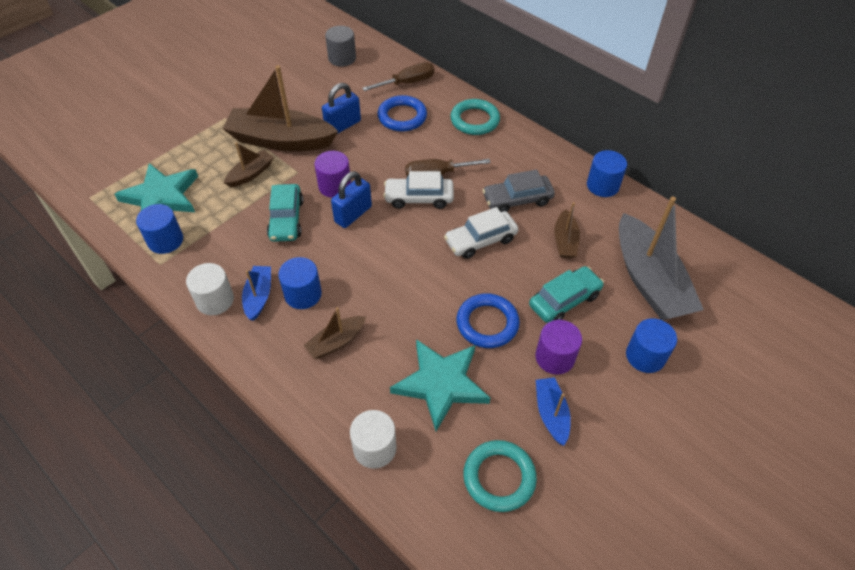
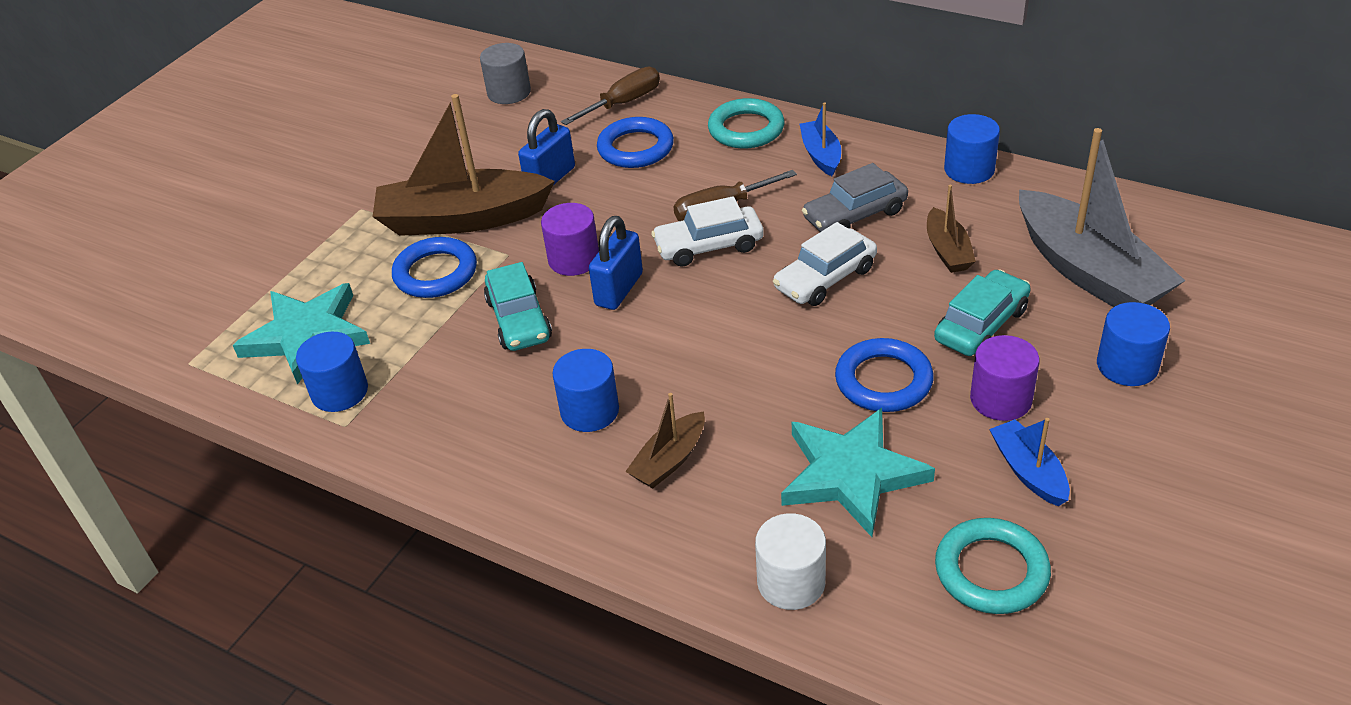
camera: 10 degrees left, 10 degrees down
white cylinder [186,263,234,315] -> none
brown boat [224,143,274,187] -> blue ring [392,237,477,298]
blue boat [242,266,271,321] -> blue boat moved to [800,102,841,176]

